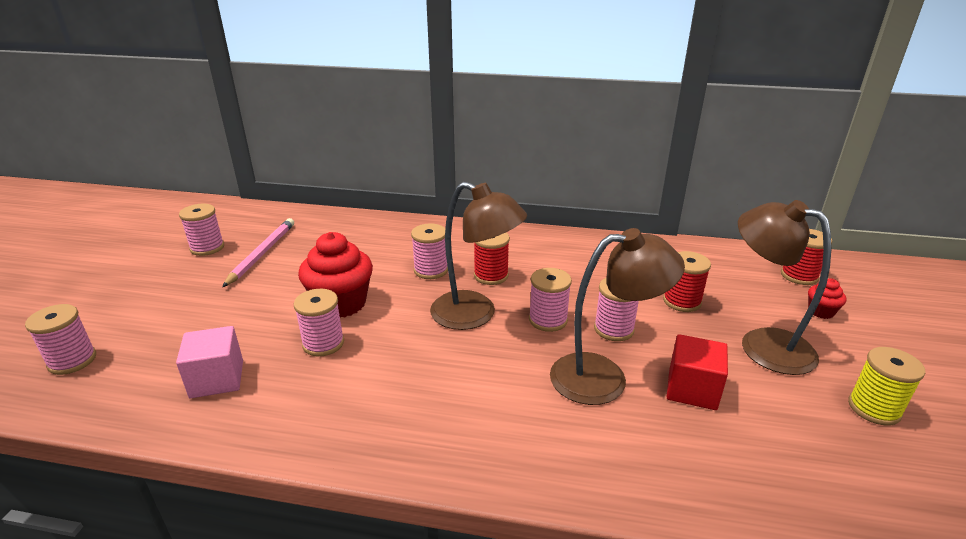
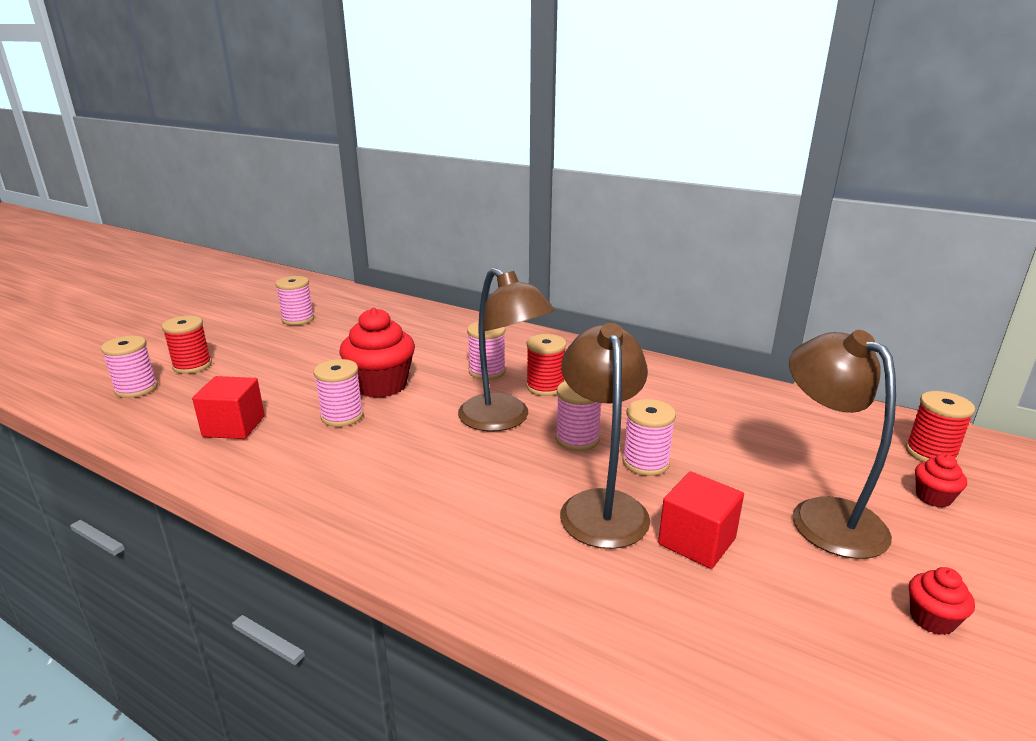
camera: 20 degrees right, 5 degrees down
pink cube [176,326,243,398] -> red cube [192,376,265,439]
pink pencil [222,218,294,287] -> none
brown lamp [550,228,685,405] -> brown lamp turned 105 degrees counterclockwise [560,323,650,549]
red spool [663,251,711,312] -> red spool moved to [162,316,212,374]
yellow spool [848,347,926,426] -> red cupcake [909,567,975,635]

